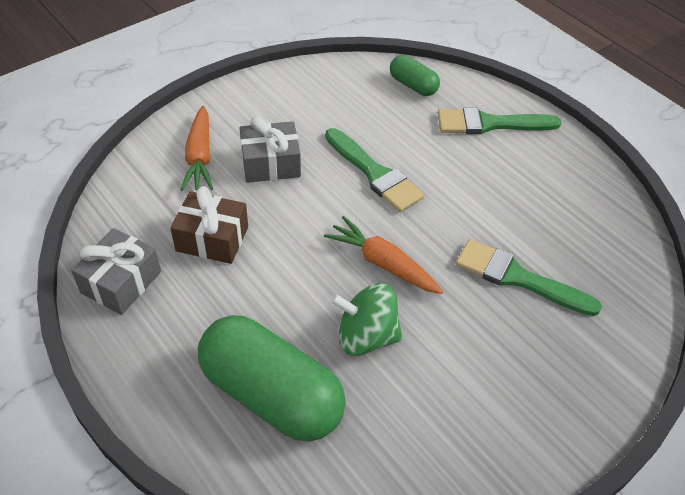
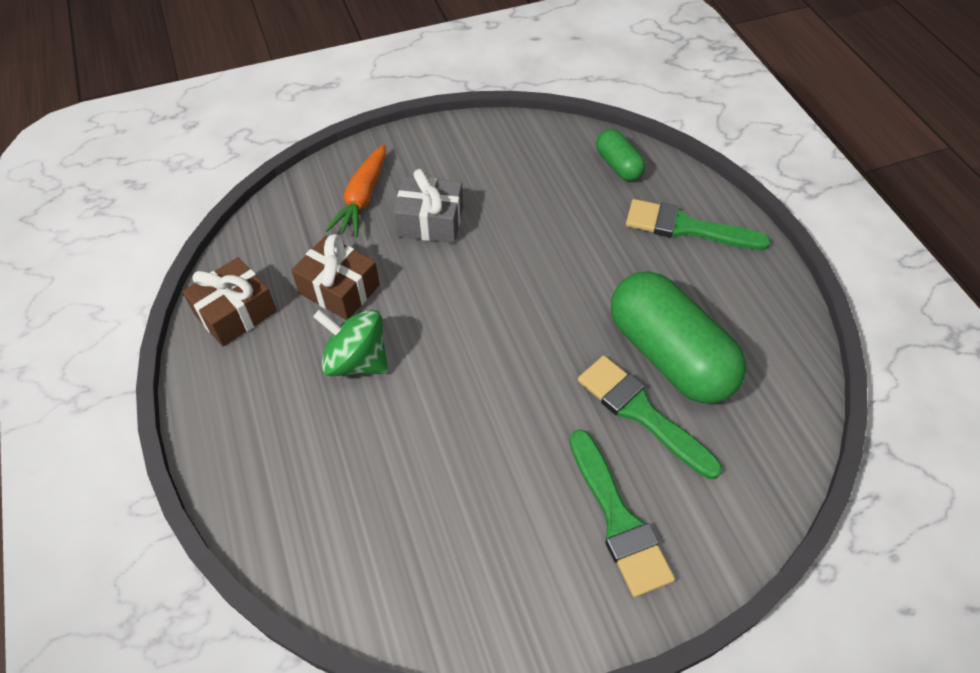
camera: 20 degrees right, 5 degrees up
grey gift [71,228,161,315] -> brown gift [182,257,277,347]
green capsule [198,315,346,442] -> green capsule moved to [611,271,746,403]
orange carrot [324,216,443,294] -> none
green brush [325,128,424,212] -> green brush moved to [570,429,675,597]
green spinning top [330,283,403,356] -> green spinning top moved to [313,310,388,376]

